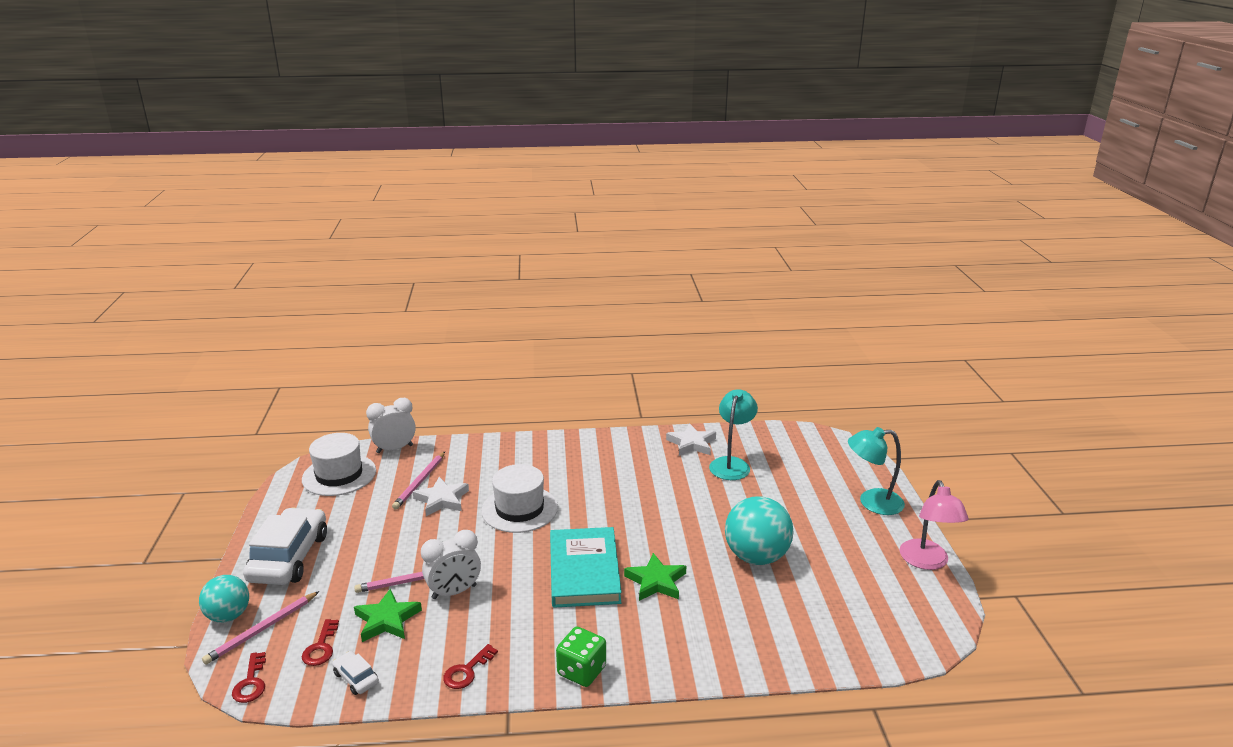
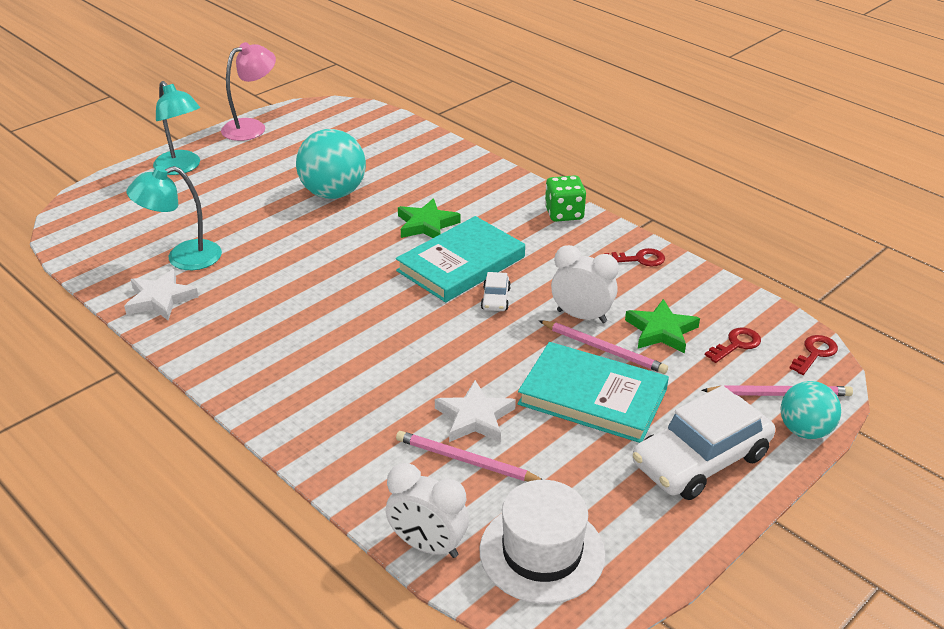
camera: 130 degrees left, 10 degrees up
white car [332,651,379,695] -> white car moved to [481,272,511,311]
pink pencil [392,452,445,510] -> pink pencil turned 135 degrees counterclockwise [396,431,543,481]
white hat [481,464,558,533] -> none
none -> turquoise book [518,342,669,443]

